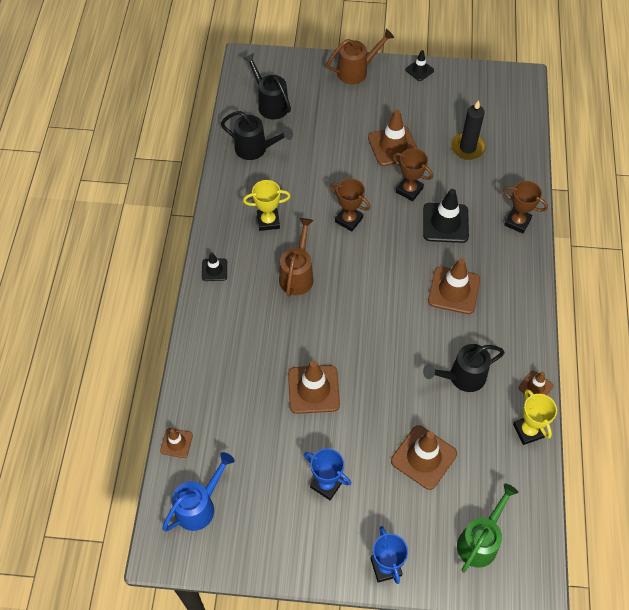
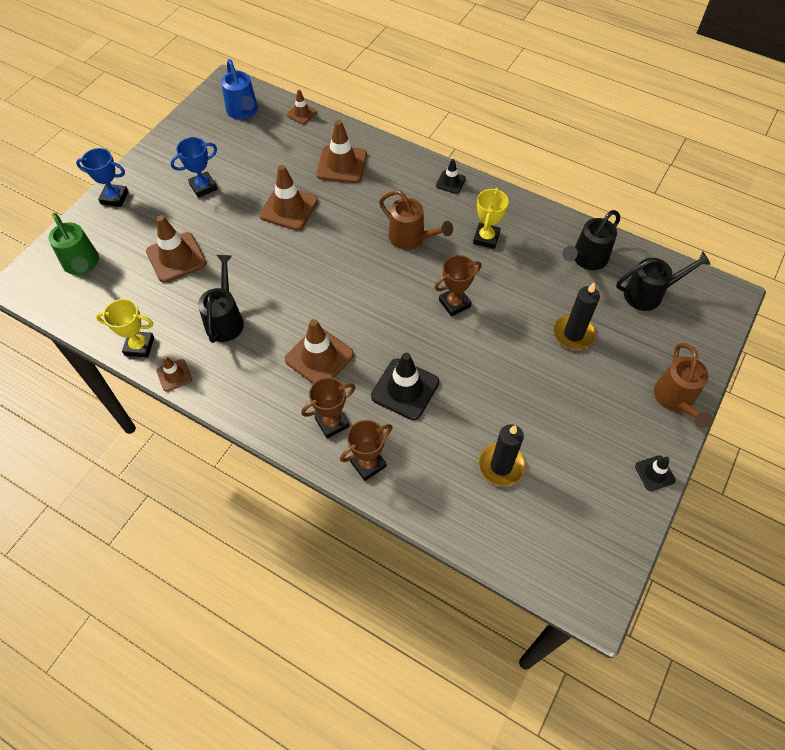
camera: 115 degrees right, 0 degrees up
brown traffic cone [368,110,417,166] -> brown traffic cone moved to [316,120,367,183]
brown trophy [393,148,433,201] -> brown trophy moved to [301,377,356,439]
none -> black candle [553,283,600,350]

